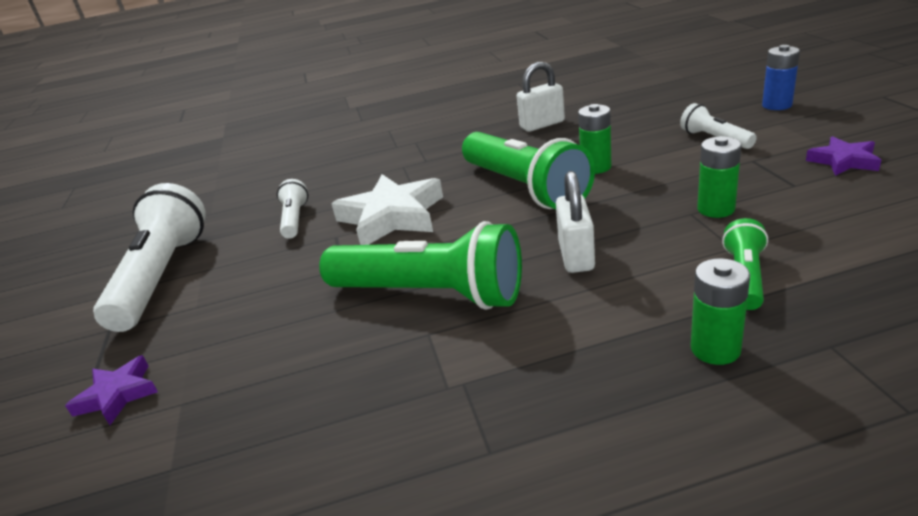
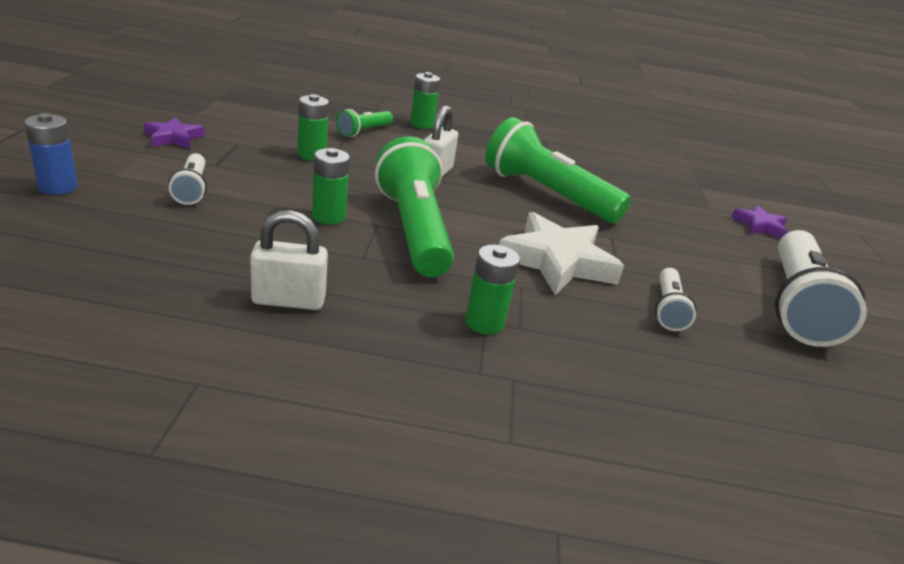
camera: 170 degrees left, 0 degrees up
none -> green battery [465,245,520,335]

